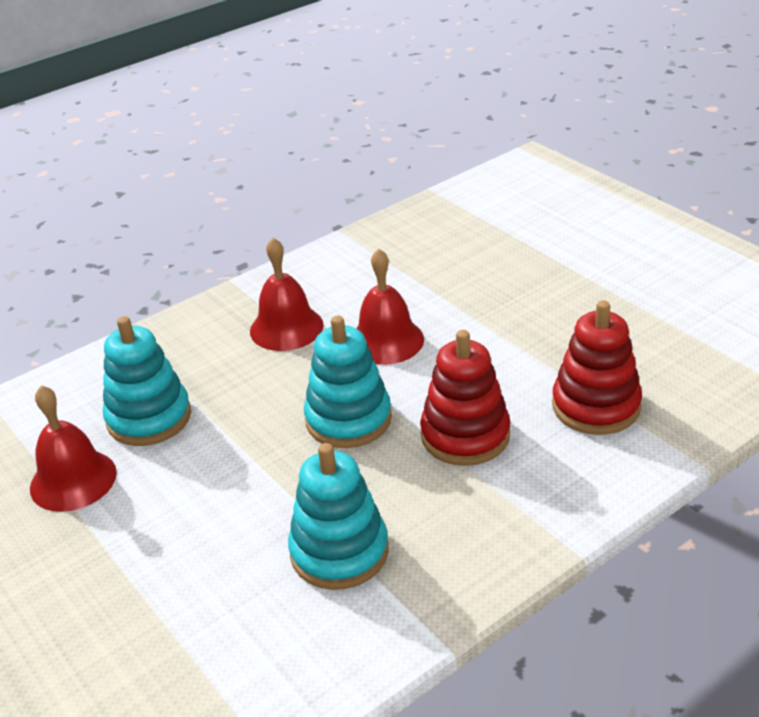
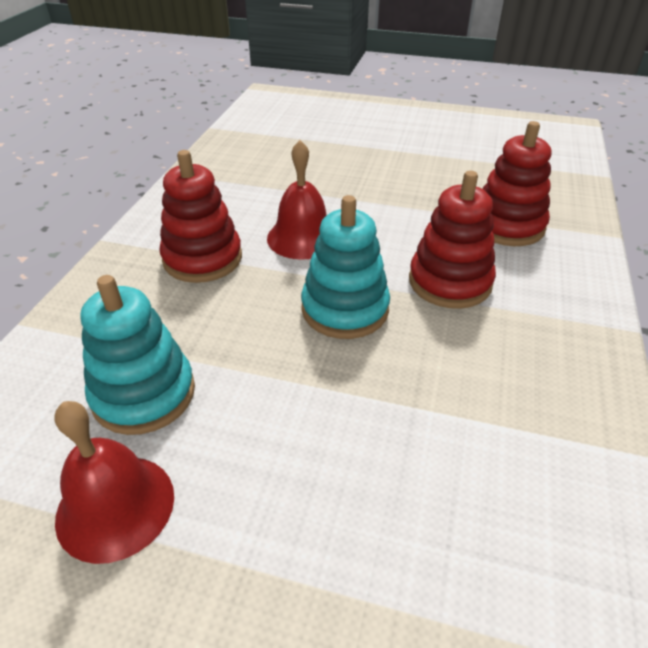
camera: 40 degrees left, 5 degrees up
red bell [250,238,324,351] -> red stacking toy [159,150,242,283]
turquoise stacking toy [288,443,389,590] -> none

